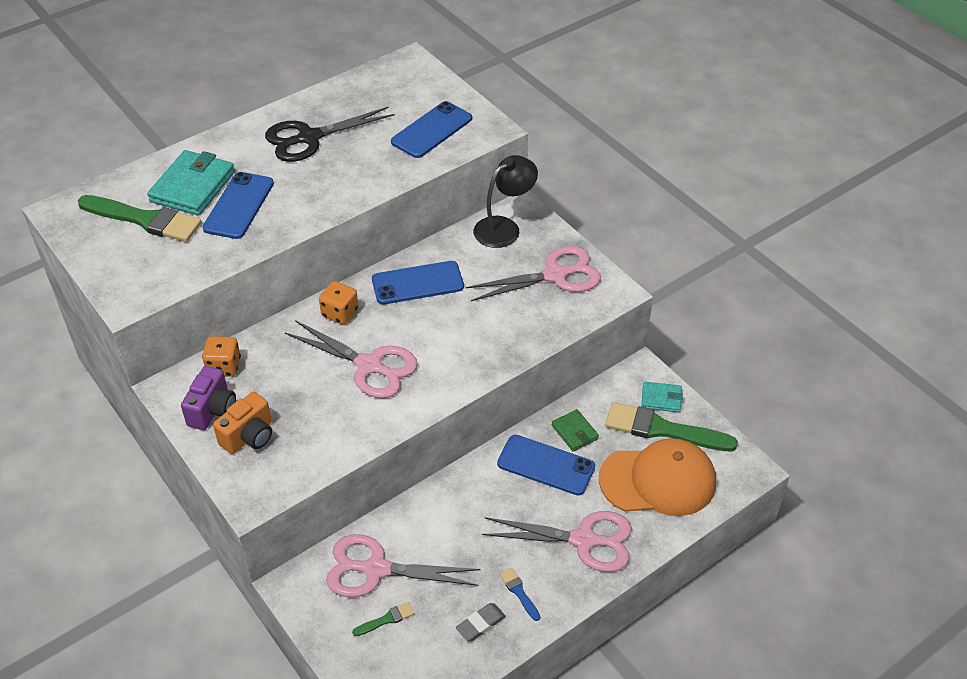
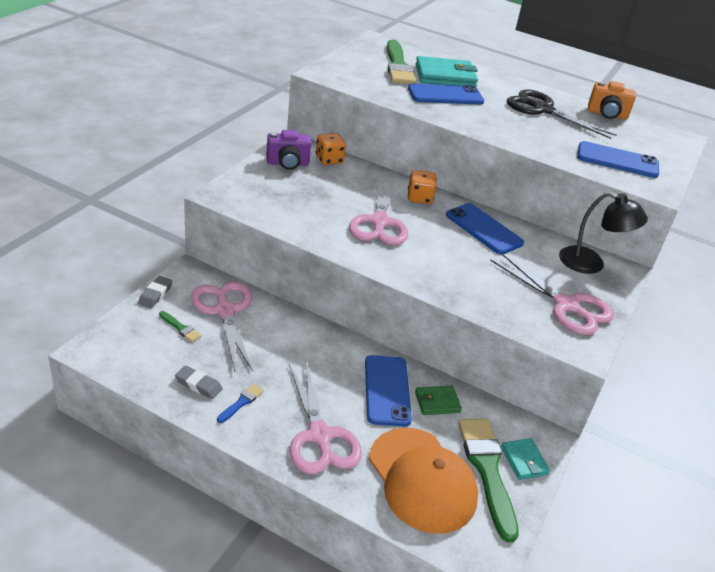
camera: 60 degrees right, 10 degrees down
orange camera [213,392,272,454] -> orange camera moved to [588,81,636,120]
green wallet [552,409,599,451] -> green wallet turned 45 degrees clockwise [415,386,462,415]
none -> grey eraser [138,276,172,308]

